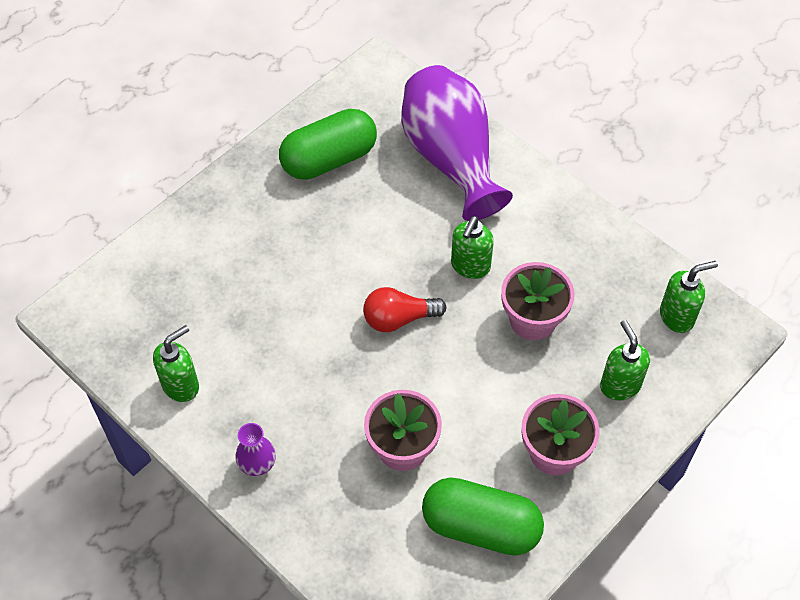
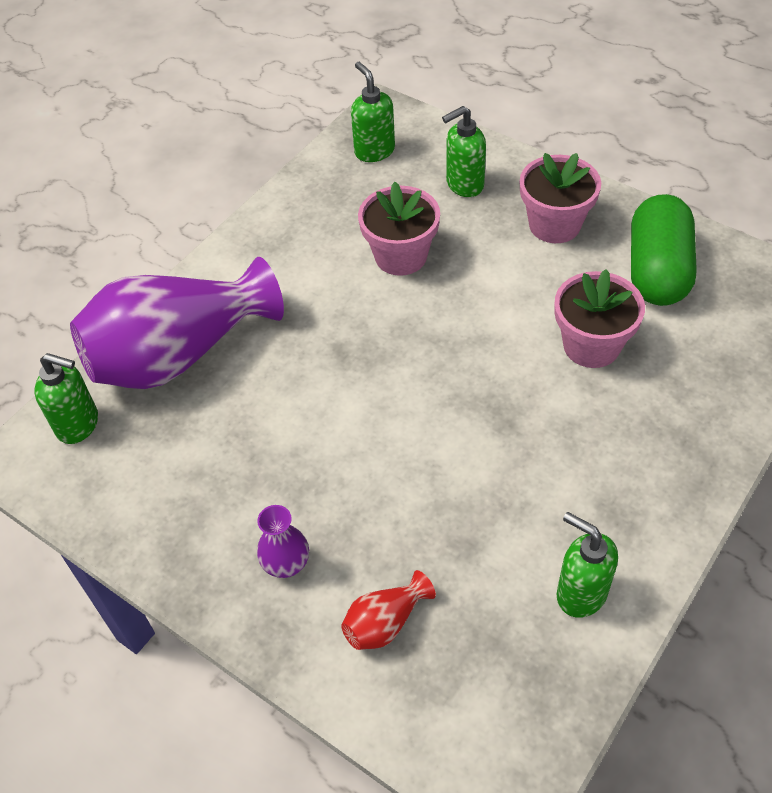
camera: 95 degrees left, 5 degrees down
purple vase [235,423,276,476] -> purple vase moved to [257,505,309,578]
green capsule [279,109,377,180] -> none
red light bulb [363,287,447,332] -> none
green soap dispenser [451,216,494,279] -> green soap dispenser moved to [34,353,98,444]
none -> red vase [341,570,436,650]

